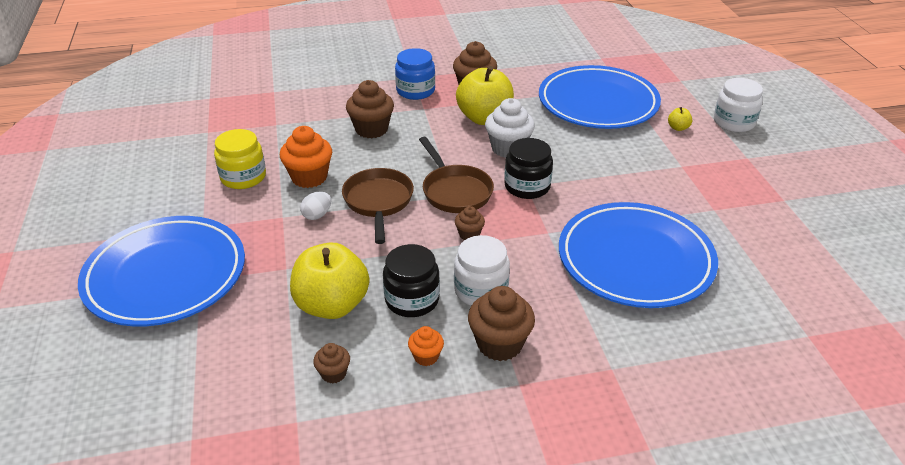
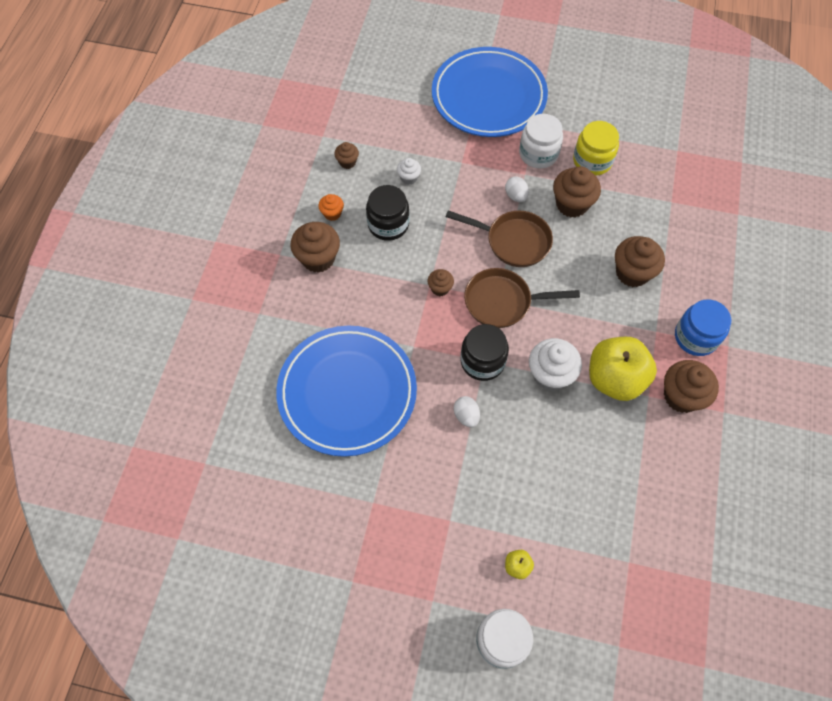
camera: 115 degrees right, 25 degrees up
orange cupcake [280,126,332,188] -> brown cupcake [553,166,601,217]
yellow apple [290,243,369,319] -> white cupcake [397,158,421,185]
white jar [454,235,510,306] -> white jar moved to [519,114,563,168]
blue plate [539,65,661,129] -> none
none -> white egg [454,396,480,427]

